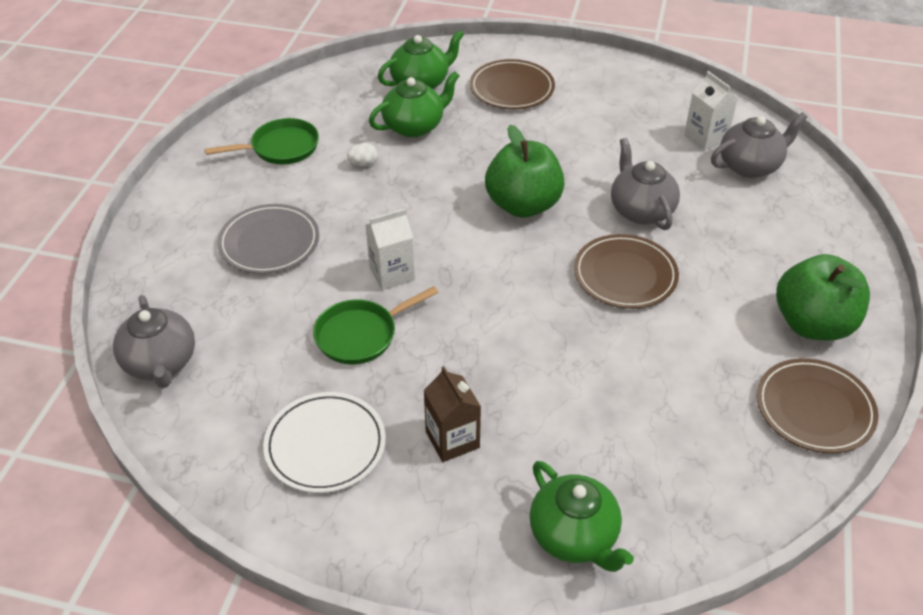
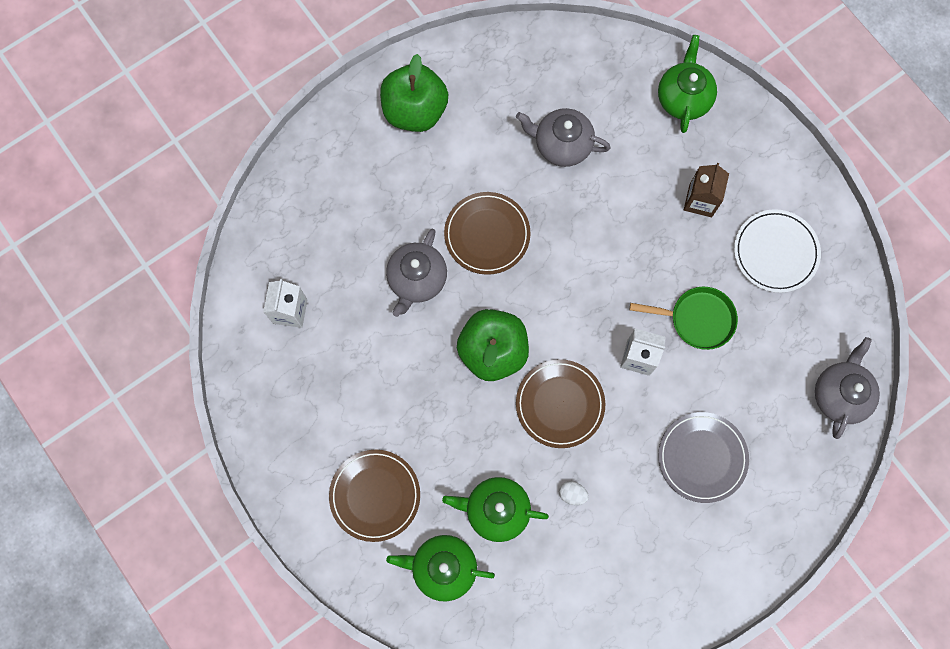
camera: 140 degrees left, 30 degrees up
green pan [205,118,319,165] -> none
grey teapot [711,112,807,178] -> grey teapot moved to [516,108,611,167]
brown plate [757,358,879,453] -> brown plate moved to [516,359,605,448]

